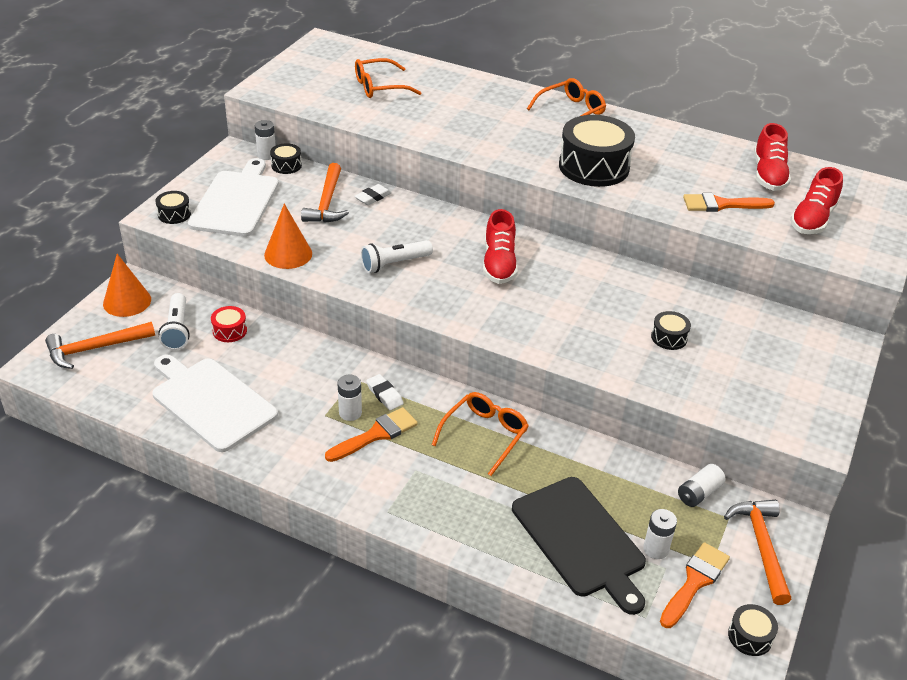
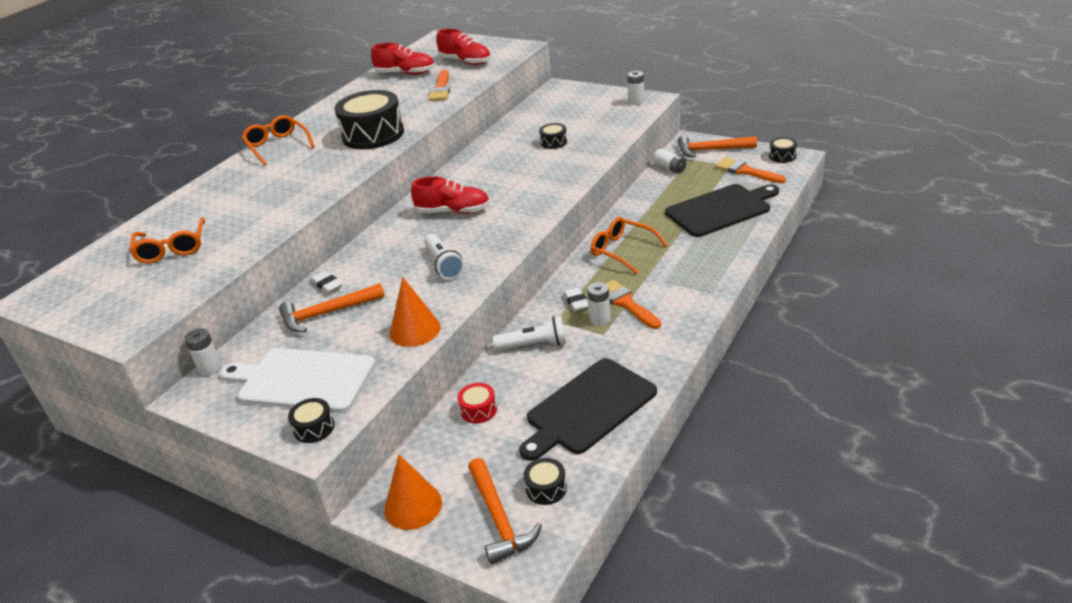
camera: 80 degrees left, 5 degrees down
white cutting board [152,355,278,452] -> black cutting board [519,358,657,461]
white flashlight [158,293,190,350] -> white flashlight moved to [492,316,567,351]
black drum [270,143,302,174] -> black drum moved to [524,458,567,505]
orange hammer [301,163,349,223] -> orange hammer turned 150 degrees clockwise [279,283,385,332]
white eraser [366,374,404,410] -> white eraser turned 75 degrees counterclockwise [563,287,589,312]
white battery [643,509,677,559] -> white battery moved to [627,71,644,105]

